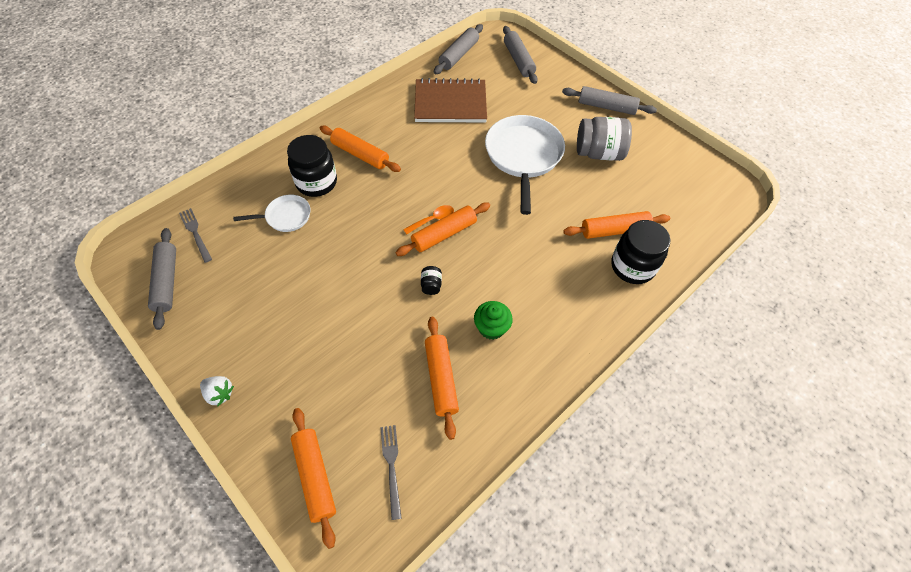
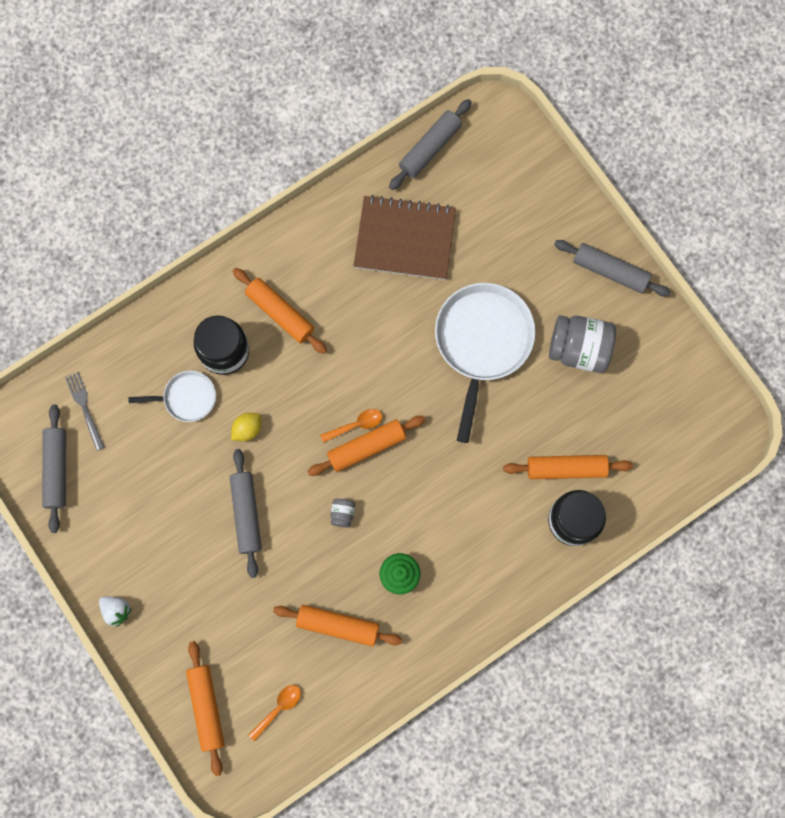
camera: 10 degrees right, 20 degrees up
grey fork [380,425,402,520] -> orange spoon [249,685,301,741]
black jar [421,266,442,295] -> grey jar [330,499,355,528]
orange rolling pin [425,317,459,440] -> orange rolling pin turned 75 degrees counterclockwise [273,605,402,646]
grey rolling pin [503,26,538,84] -> grey rolling pin moved to [230,449,262,578]
none -> yellow lemon [231,413,262,441]

